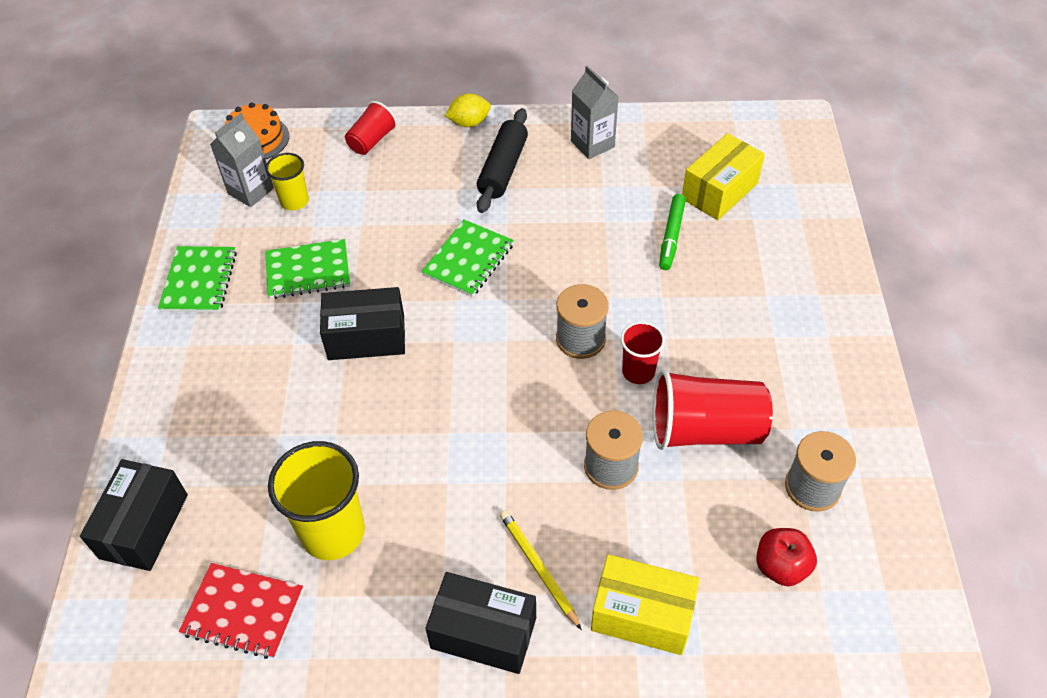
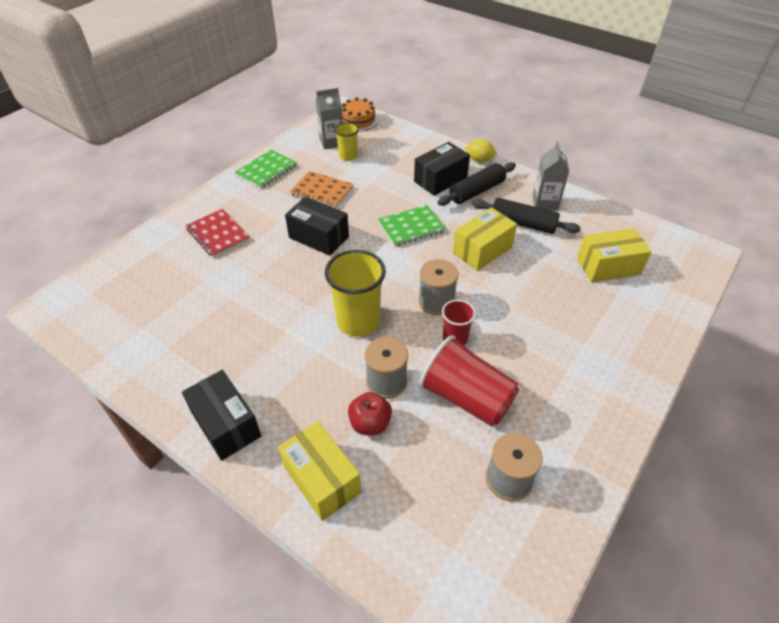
camera: 35 degrees right, 5 degrees down
black box [80,459,188,571] -> black box moved to [414,142,470,196]
red notebook [179,563,303,659] -> red notebook moved to [186,209,250,258]
green notebook [265,239,350,299] -> orange notebook [289,171,354,208]
yellow cup [268,441,365,560] -> yellow cup moved to [325,250,386,337]
red cup [345,101,397,155] -> none
yellow pencil [500,510,582,630] -> none
green marker [659,194,686,270] -> none
red apple [756,528,817,586] -> red apple moved to [348,392,392,435]
none -> yellow box [453,207,517,271]
none -> black rolling pin [472,198,581,234]

